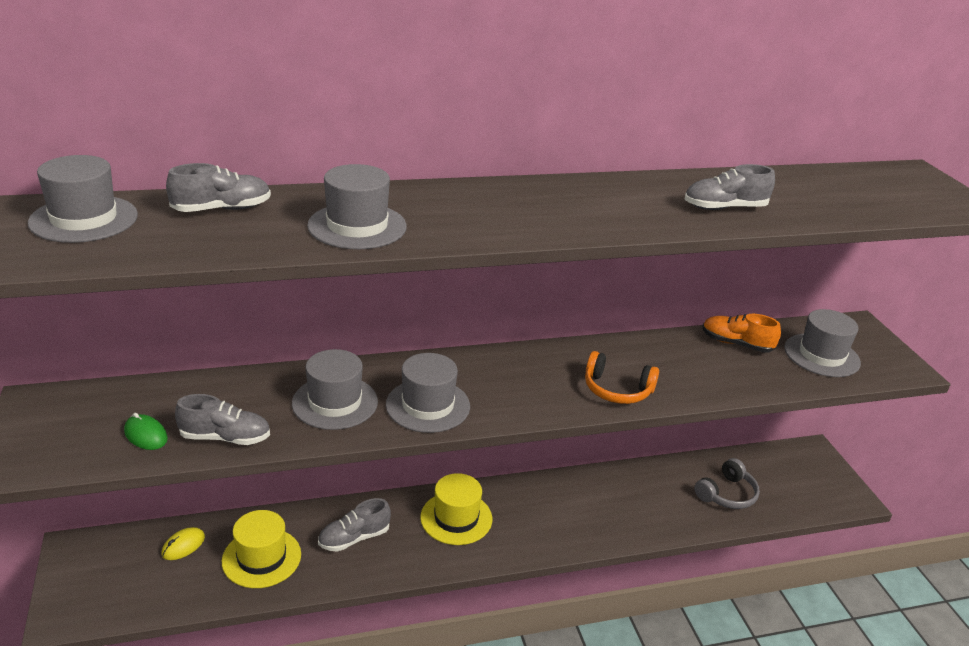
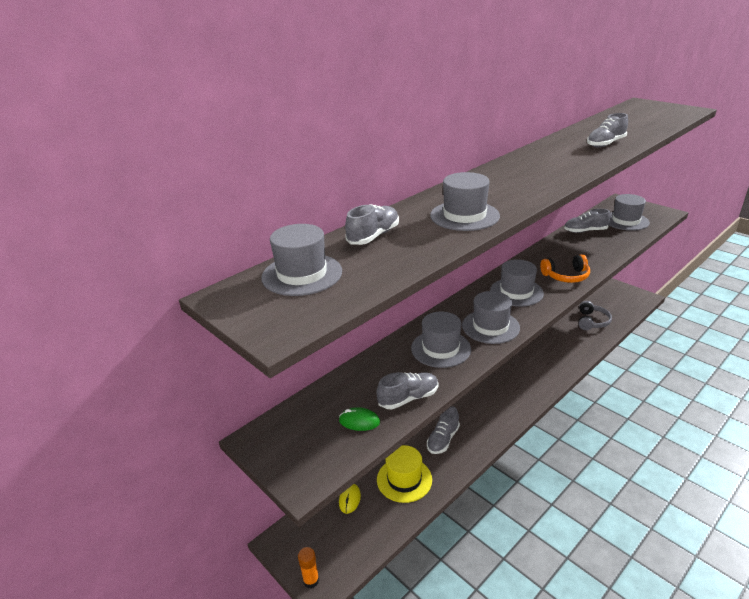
camera: 25 degrees left, 0 degrees up
yellow hat [420,473,492,545] -> none
orange shoe [702,314,781,353] -> grey shoe [564,209,611,233]
none -> orange glue stick [298,547,319,588]
none -> grey hat [490,259,544,307]

